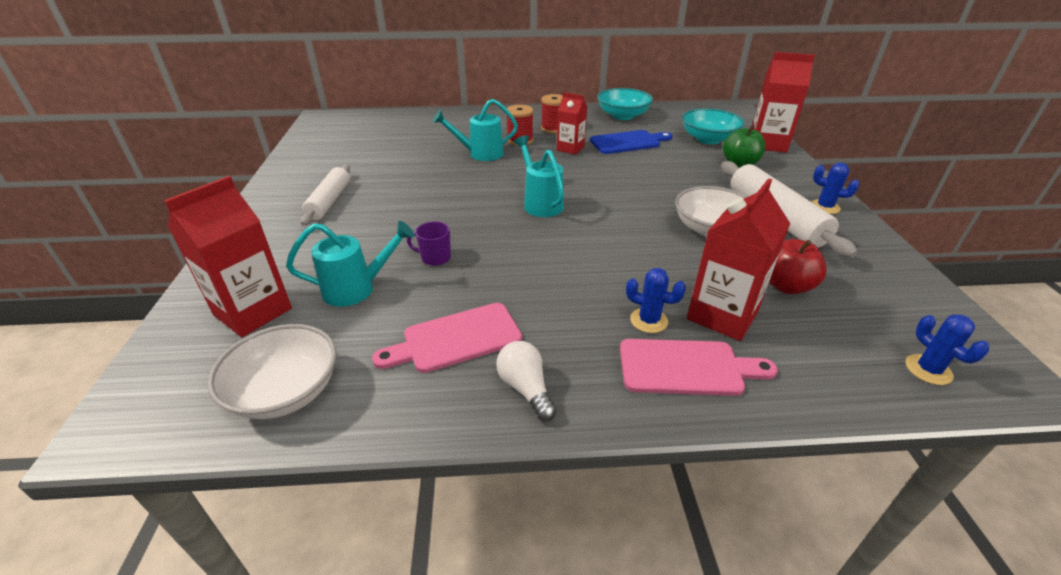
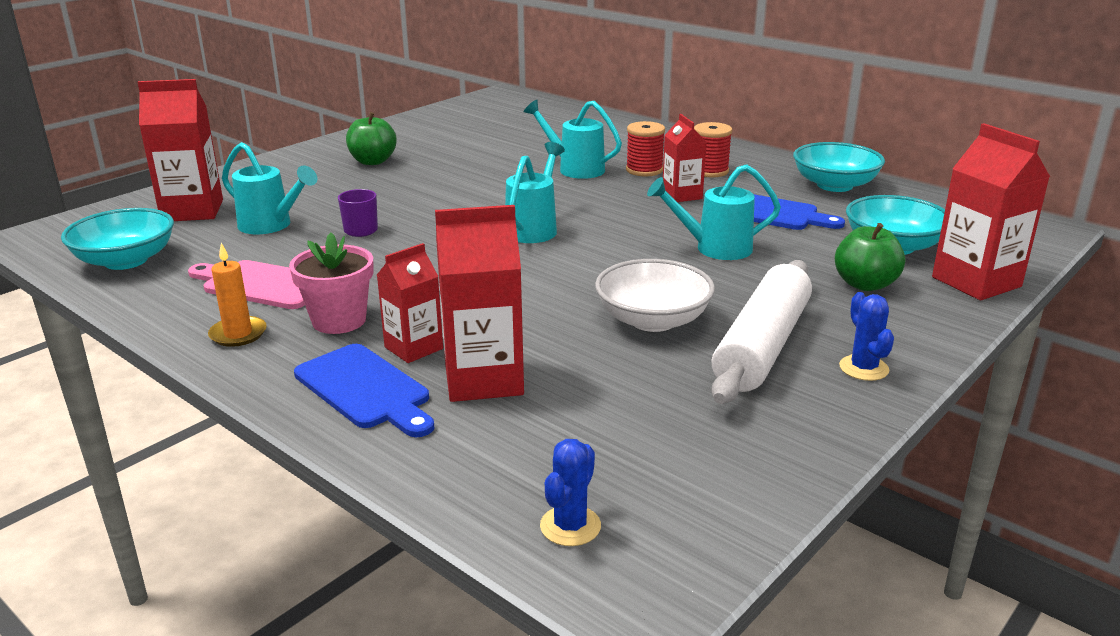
camera: 45 degrees right, 10 degrees down
white bowl [208,324,337,419] -> turquoise bowl [61,208,174,270]
white rolling pin [300,165,350,226] -> green apple [346,112,397,165]
white light bulb [496,341,557,421] -> orange candle [208,243,267,347]
pink cutting board [620,339,778,396] -> blue cutting board [294,344,435,437]
blue cactus [626,268,686,333] -> red carton [377,243,443,363]
red apple [769,239,827,294] -> none
none -> pink flower pot [289,232,374,334]
none -> turquoise watering can [647,164,781,260]

